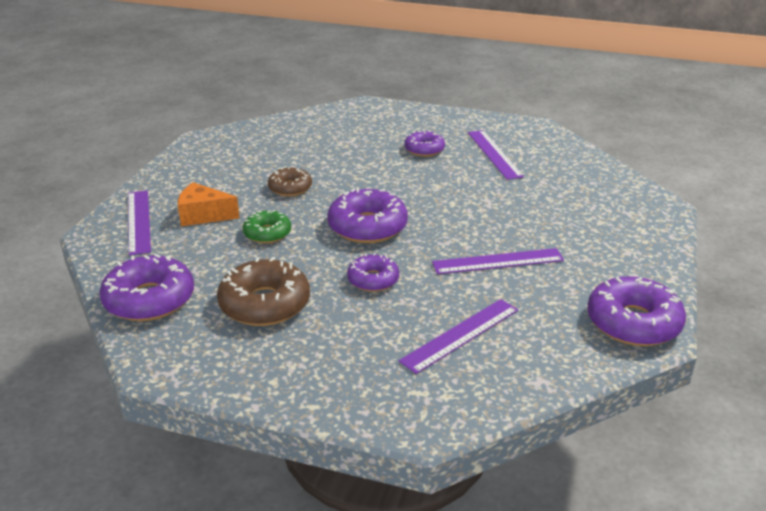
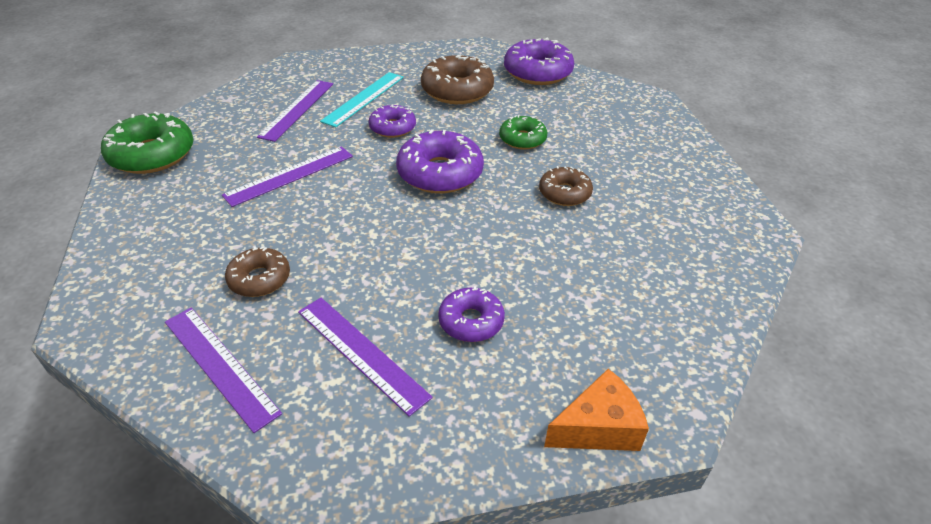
camera: 150 degrees right, 10 degrees up
purple ruler [128,190,151,256] -> purple ruler moved to [165,308,282,433]
orange cheese [178,182,240,226] -> orange cheese moved to [544,369,649,451]
purple donut [587,276,686,346] -> green donut [101,112,194,174]
none -> brown donut [225,246,290,297]
none -> turquoise ruler [320,72,404,128]

